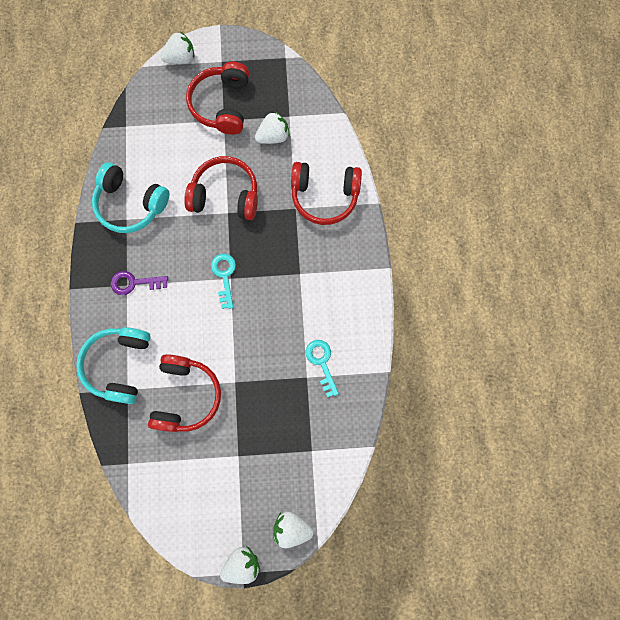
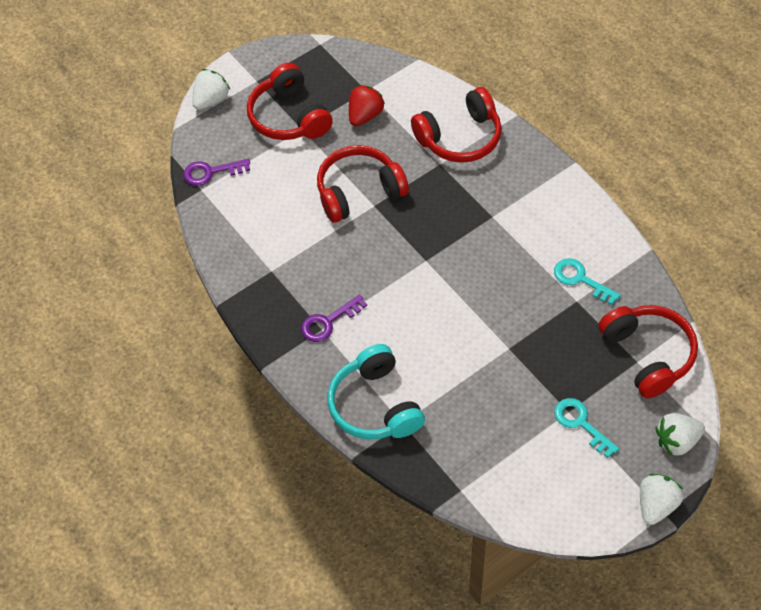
camera: 30 degrees left, 20 degrees down
turquoise headphones [92,162,170,233] -> none
red headphones [148,354,221,432] -> red headphones moved to [598,305,698,398]
turquoise key [211,254,236,309] -> turquoise key moved to [554,398,619,458]
white strawberry [255,112,290,144] -> red strawberry [349,85,385,126]
none -> purple key [183,159,250,186]

